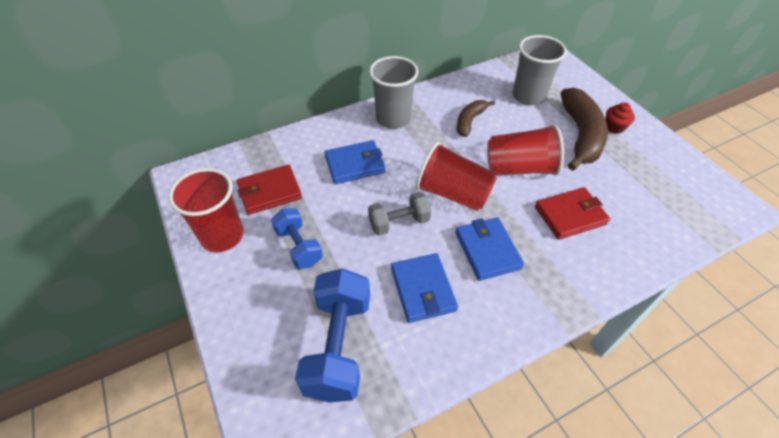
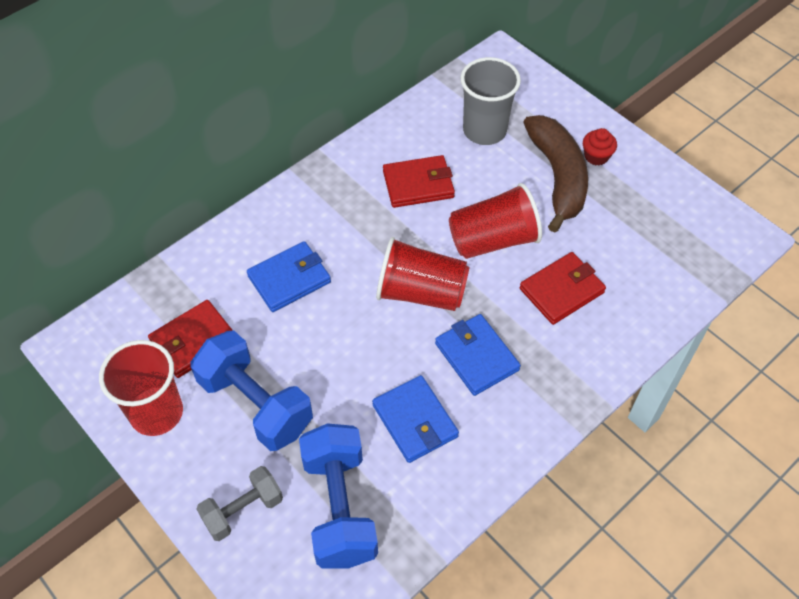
camera: 15 degrees left, 5 degrees up
blue dumbbell [271,208,323,269] -> blue dumbbell [190,330,313,451], size x1.65
grey dumbbell [368,192,431,236] -> grey dumbbell moved to [197,466,283,541]
grey cup [369,56,419,129] -> none
brown banana [457,100,495,137] -> red wallet [383,155,455,208]

